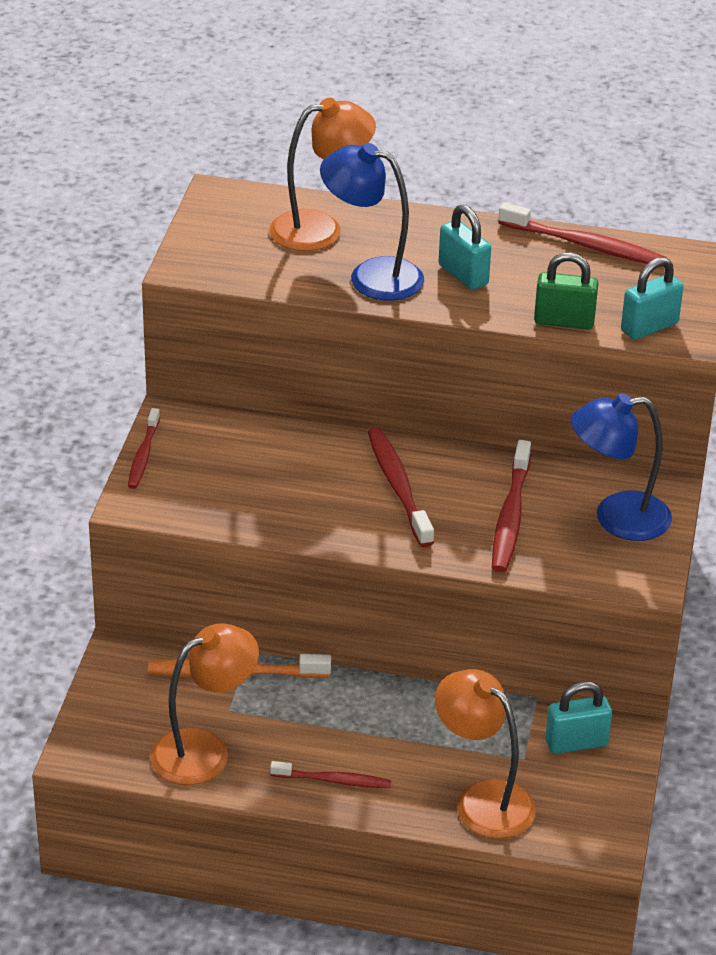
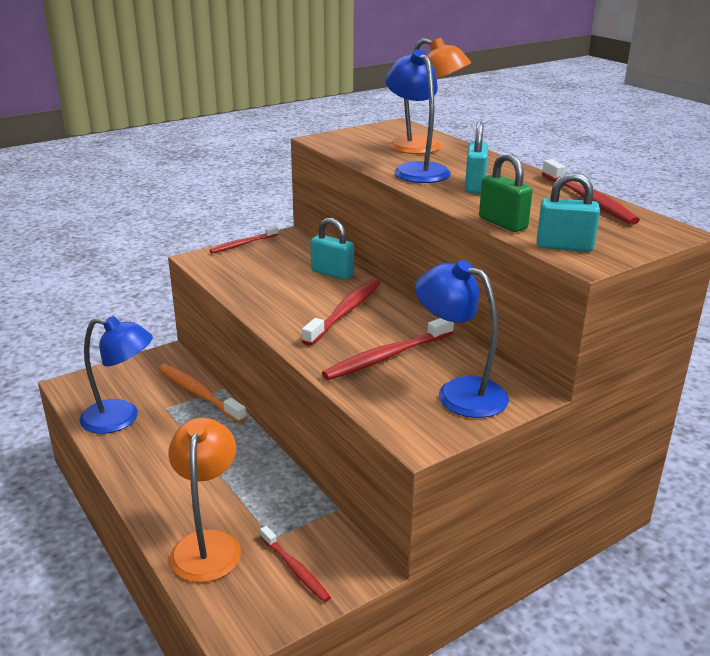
camera: 45 degrees right, 10 degrees down
orange lamp [150,623,259,785] -> blue lamp [79,316,153,434]
red toothbrush [270,761,391,788] -> red toothbrush moved to [260,526,331,602]
turquoise padlock [546,681,612,754] -> turquoise padlock moved to [311,218,354,280]

